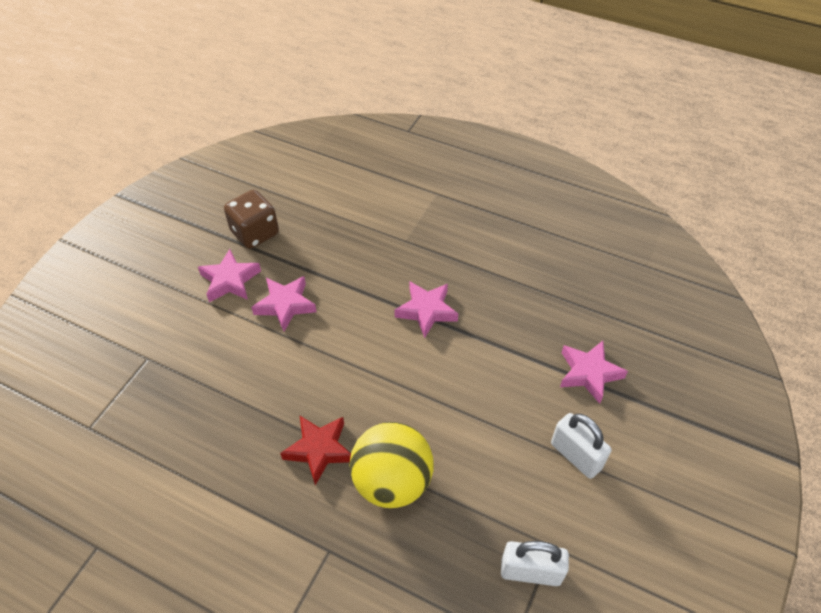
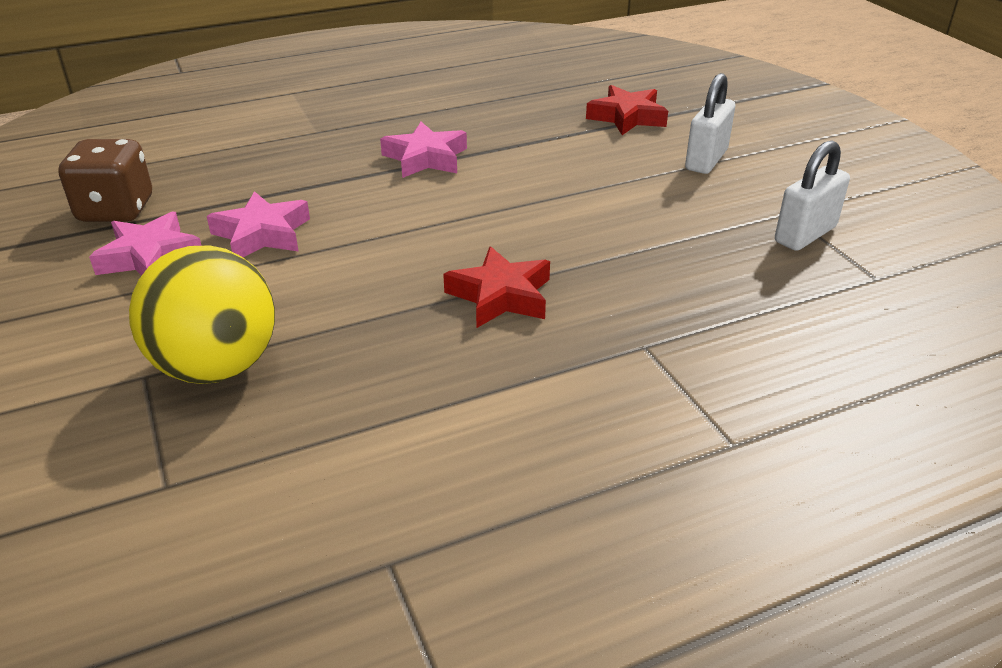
camera: 50 degrees left, 15 degrees down
yellow ball [349,422,434,508] -> yellow ball moved to [129,246,275,384]
white padlock [551,413,612,479] -> white padlock turned 60 degrees counterclockwise [685,73,735,174]
pink star [560,341,628,404] -> red star [586,85,668,135]

